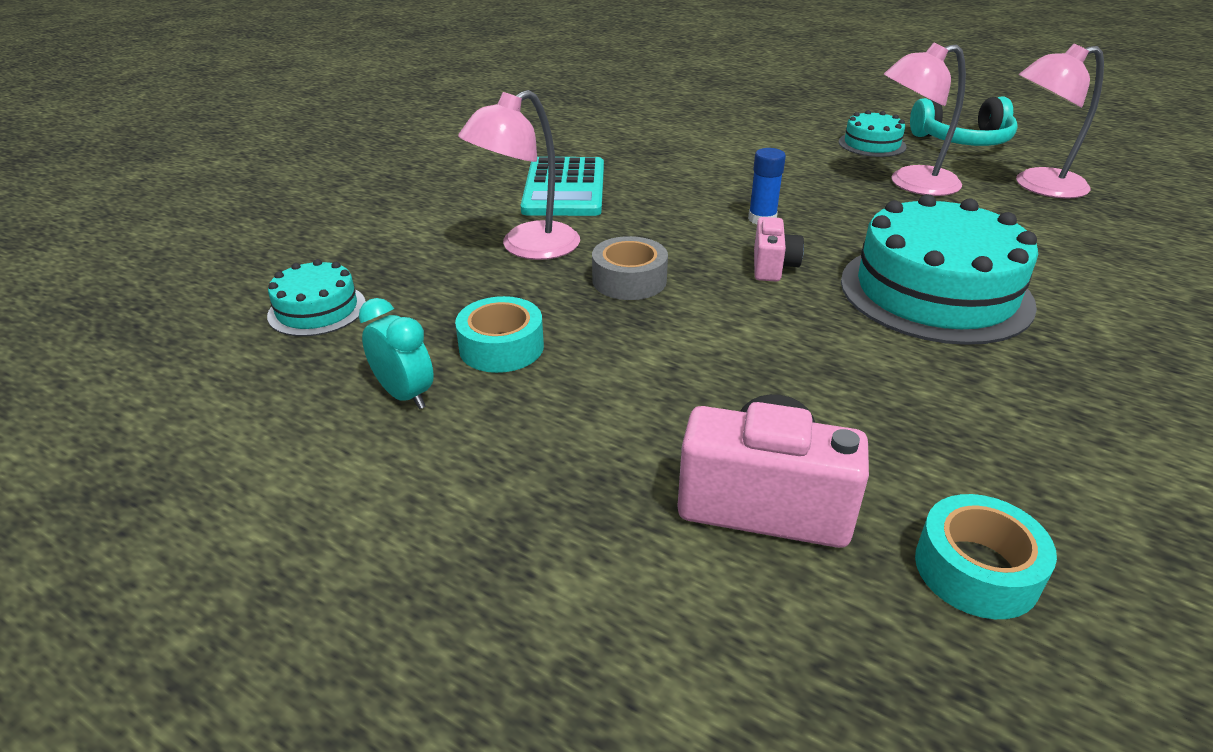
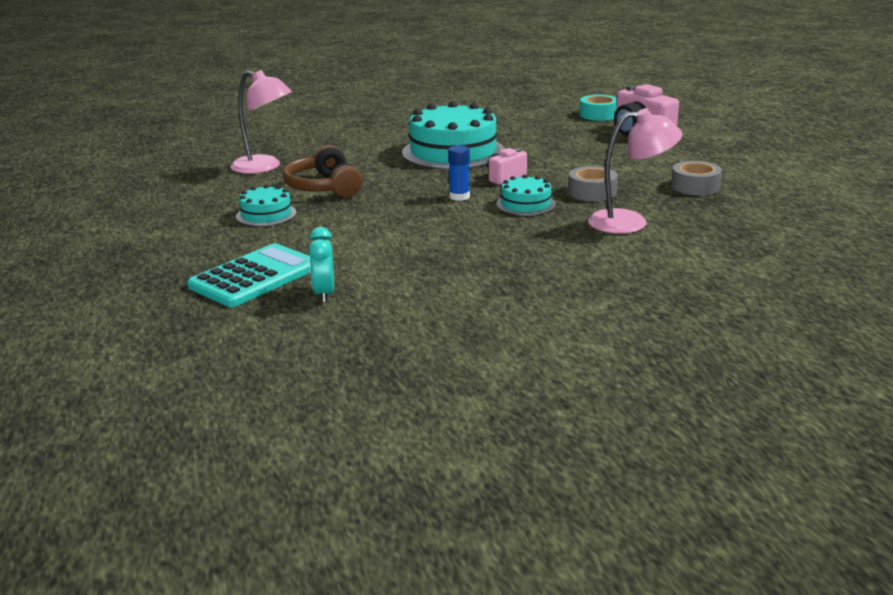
camera: 140 degrees left, 10 degrees down
turquoise cake [267,259,366,337] -> turquoise cake moved to [496,175,556,216]
turquoise clock [359,298,434,409] -> turquoise clock moved to [308,227,334,303]
turquoise tape [455,296,544,373] -> grey tape [671,161,722,195]
turquoise calculator [521,157,604,216] -> turquoise calculator moved to [187,243,310,307]
pink lamp [884,43,966,196] -> brown headphones [283,145,362,198]
turquoise headphones [910,97,1018,146] -> none

